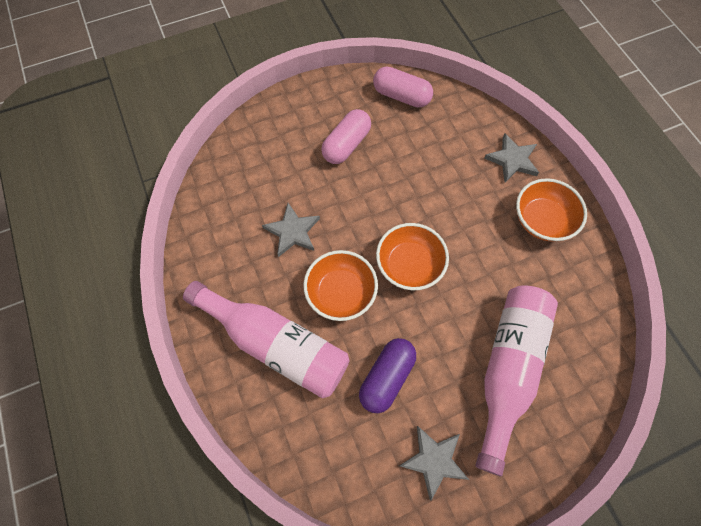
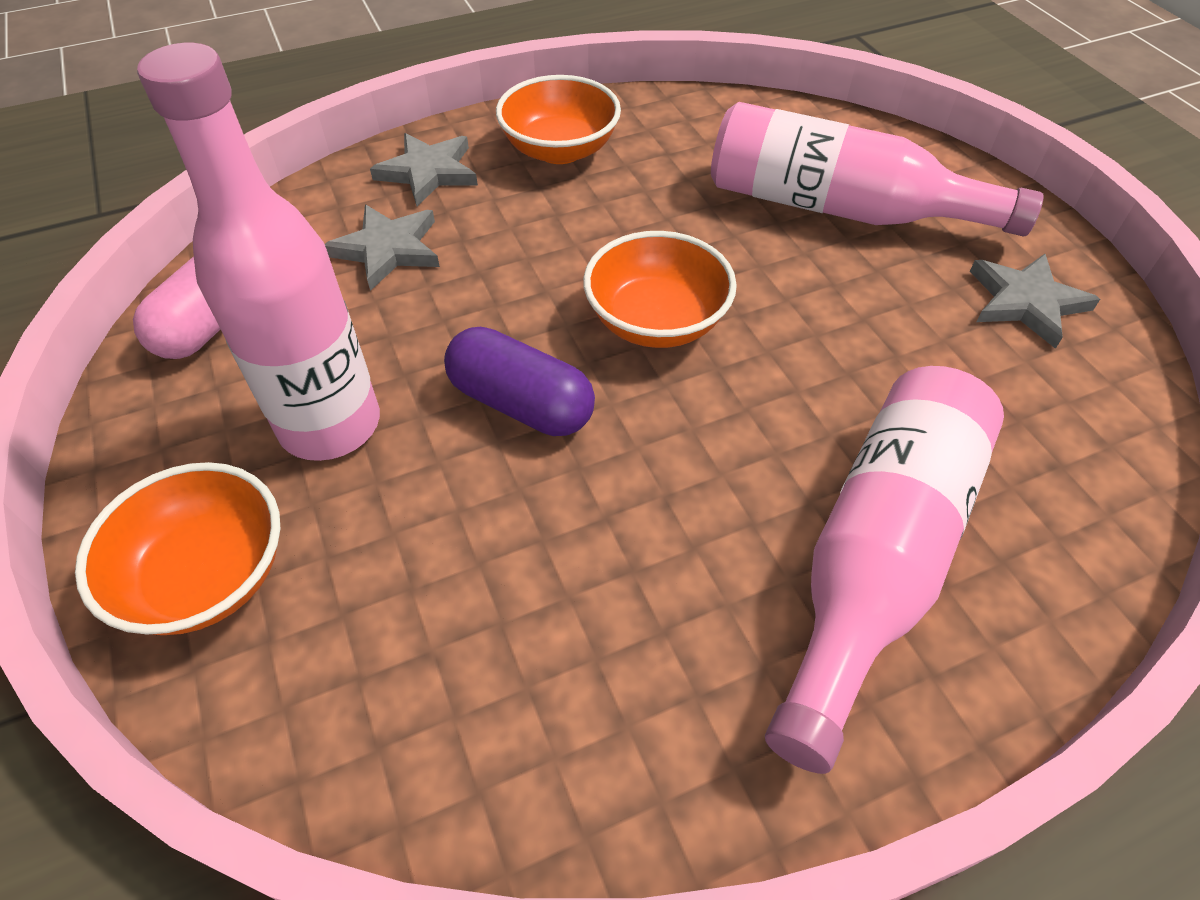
camera: 90 degrees left, 15 degrees down
grey star [262,203,320,257] -> grey star moved to [325,205,440,291]
orange bowl [303,250,378,321] -> orange bowl moved to [75,462,280,635]
pink capsule [321,109,371,164] -> pink bottle [137,43,380,461]
purple capsule [359,338,416,413] -> purple capsule moved to [444,327,595,436]

